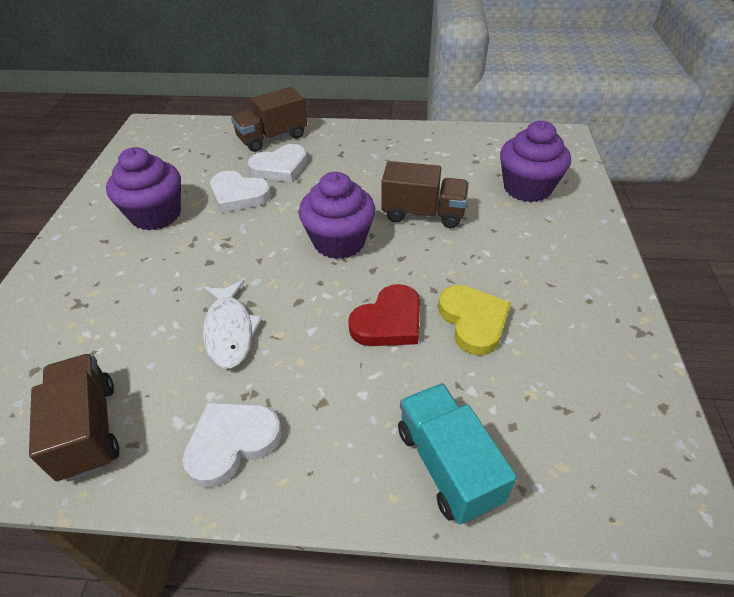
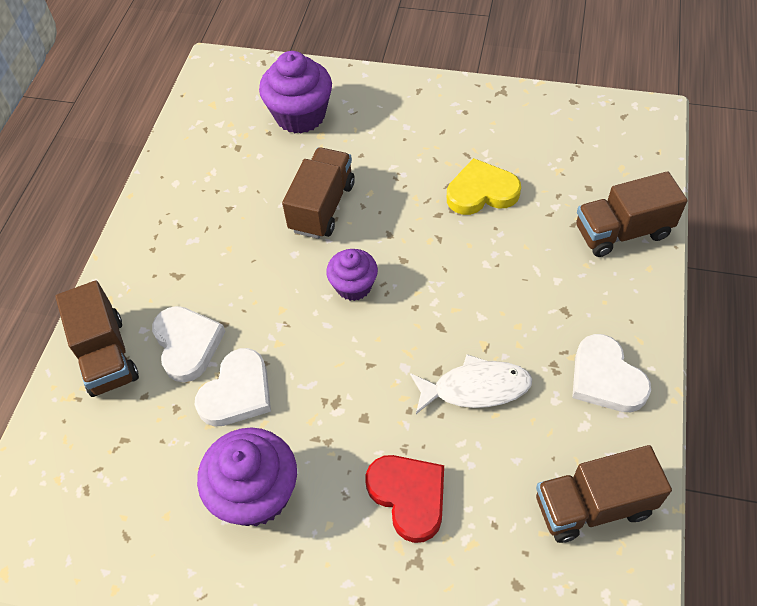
camera: 80 degrees left, 10 degrees up
purple cupcake [299,172,375,259] -> purple cupcake [326,249,378,301], size x0.61
red heart [348,284,420,346] -> red heart moved to [366,455,444,543]
turquoise truck [398,383,517,524] -> brown truck [576,171,687,257]

